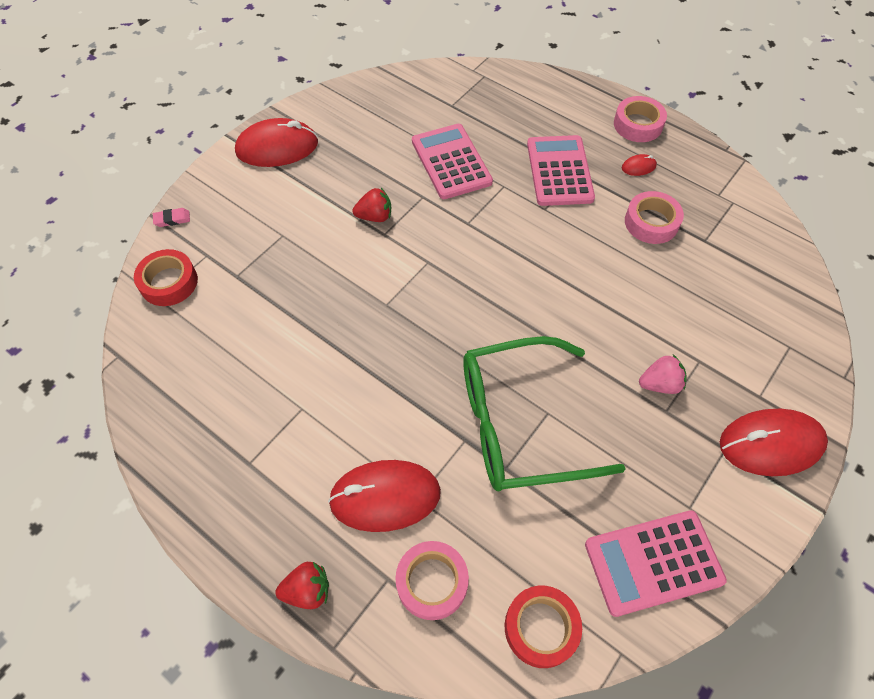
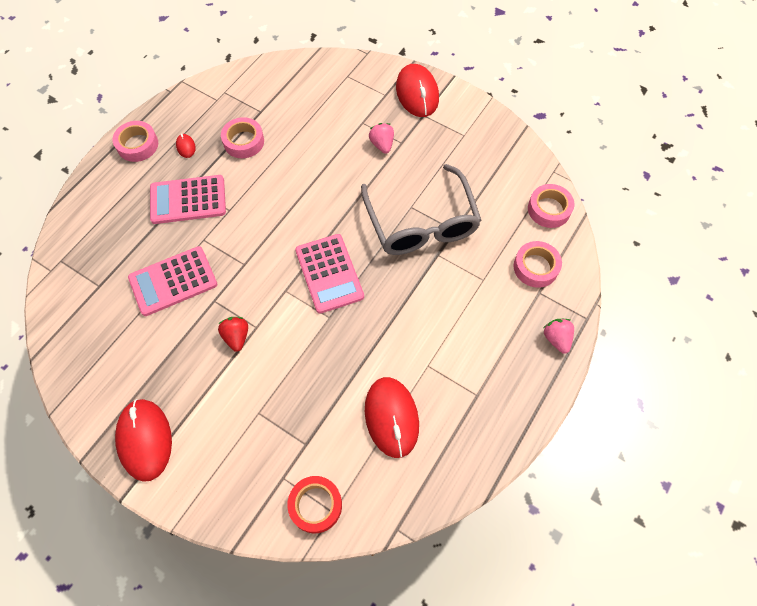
camera: 95 degrees left, 5 degrees up
pink eraser [153,208,190,227] -> none
red strawberry [275,562,329,609] -> pink strawberry [543,319,574,354]
red mouse [328,460,441,532] -> red mouse moved to [365,377,419,458]
green glasses [464,336,626,491] -> grey glasses [361,164,481,255]
red tape [505,586,582,668] -> pink tape [528,184,574,228]
pink calculator [585,510,727,617] -> pink calculator moved to [295,234,364,314]

